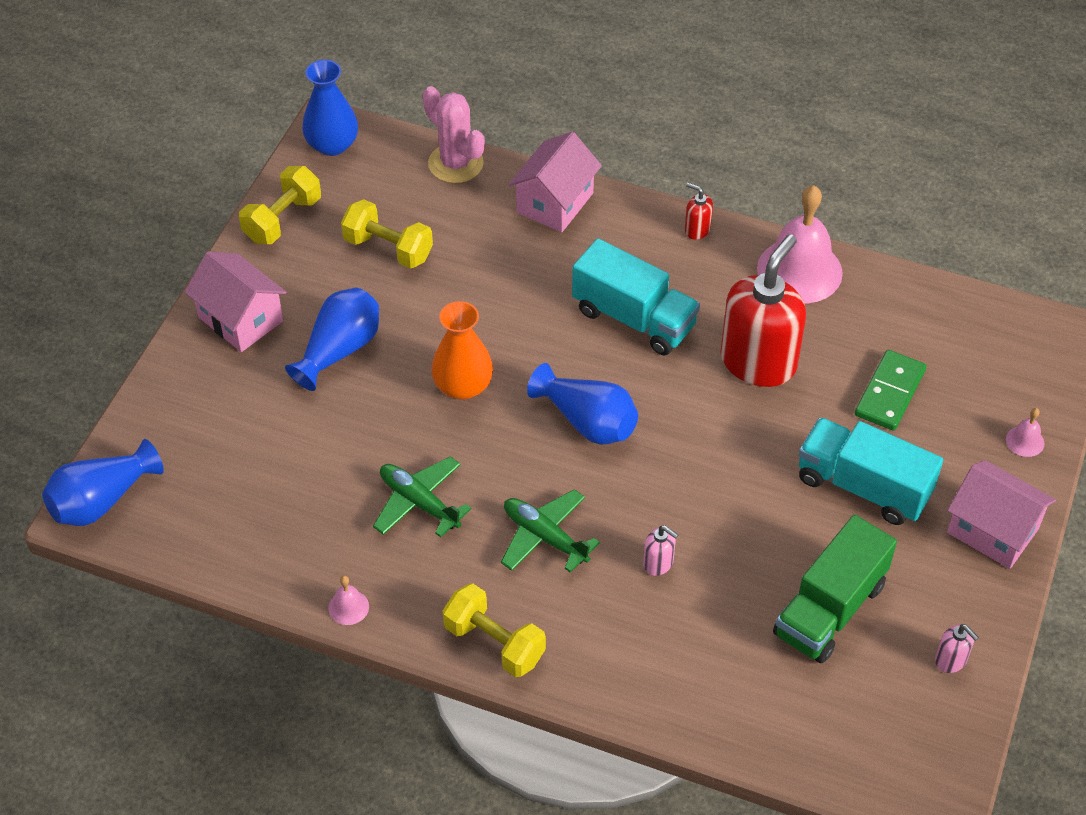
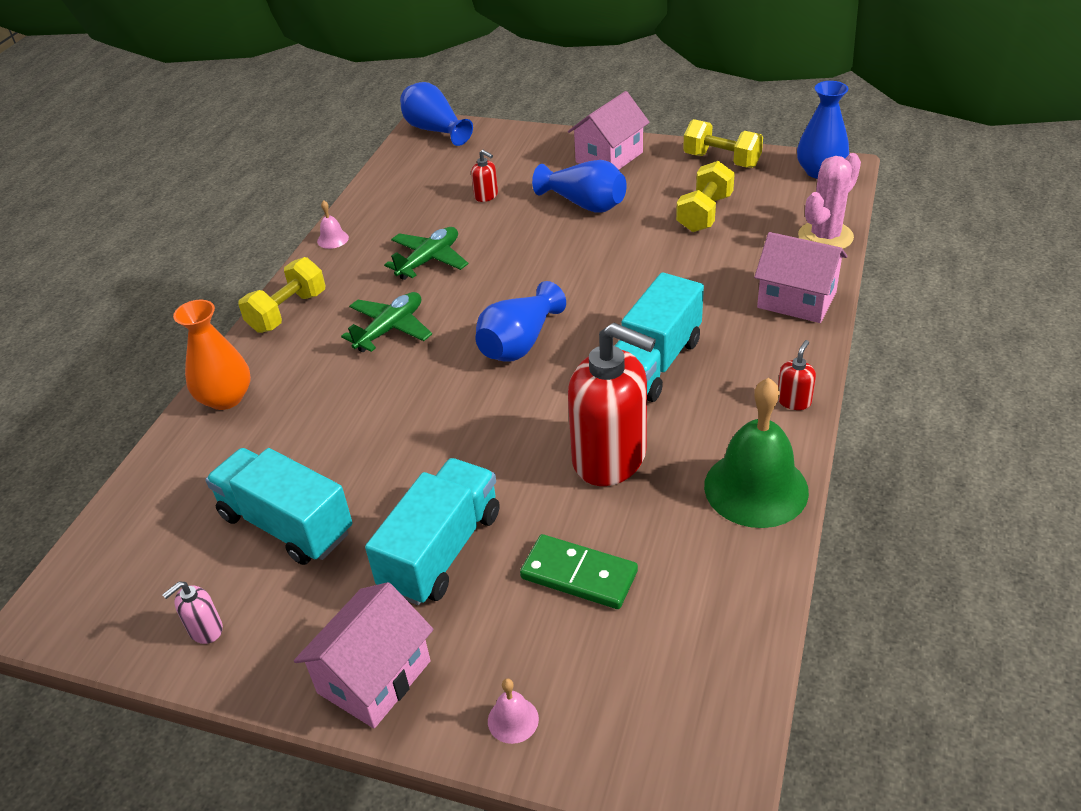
camera: 90 degrees right, 10 degrees down
orange vase [431,301,493,400] -> orange vase moved to [173,300,251,410]
pink soap dispenser [643,525,679,576] -> none
pink bell [757,185,843,303] -> green bell [704,378,809,528]
green truck [773,515,897,663] -> turquoise truck [205,448,352,565]
none -> red soap dispenser [471,150,498,202]

